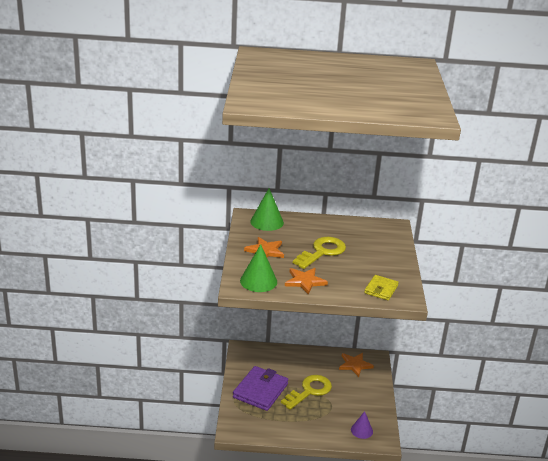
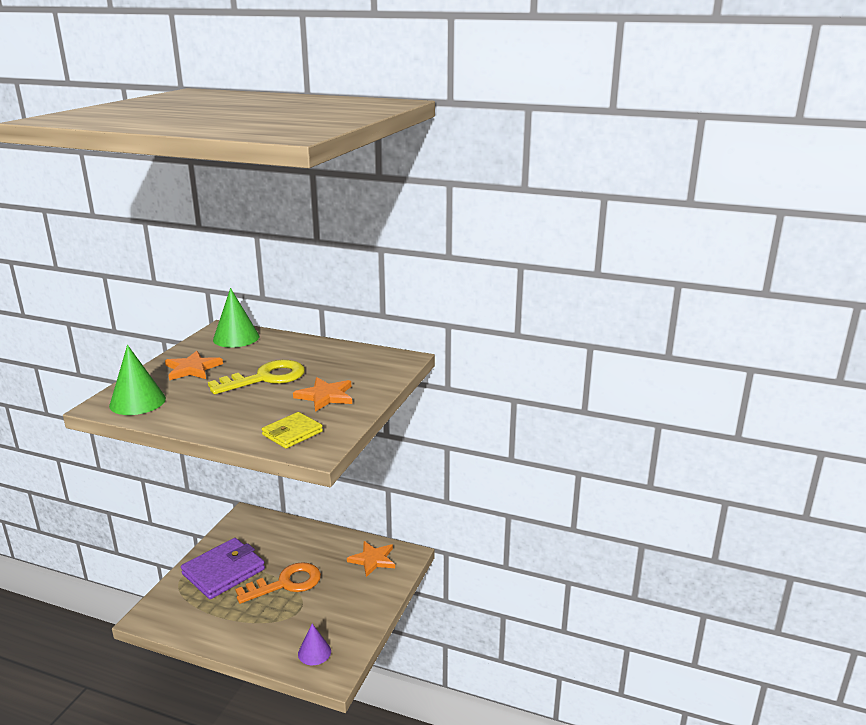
camera: 20 degrees right, 5 degrees down
yellow key [281,375,332,410] -> orange key [235,562,321,604]
orange star [285,268,328,295] -> orange star moved to [293,377,352,412]

